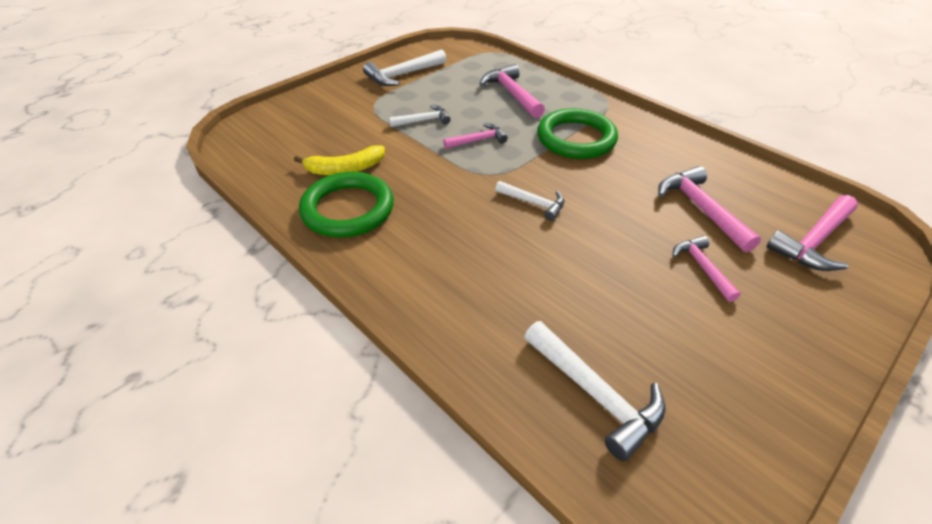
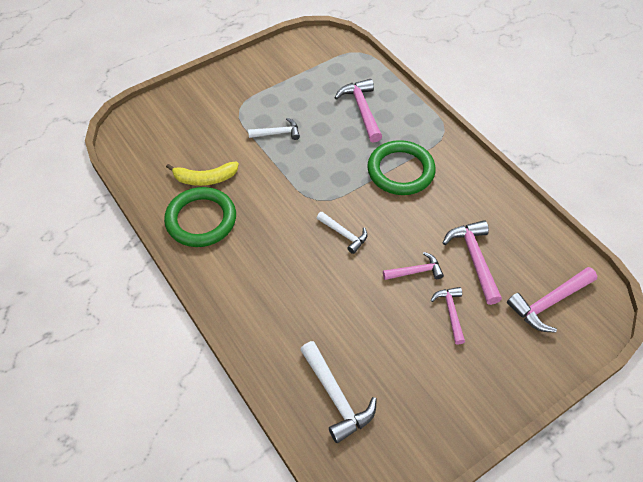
camera: 10 degrees right, 10 degrees up
white hammer [363,49,446,86] -> none
pink hammer [443,123,508,149] -> pink hammer moved to [383,252,444,280]

